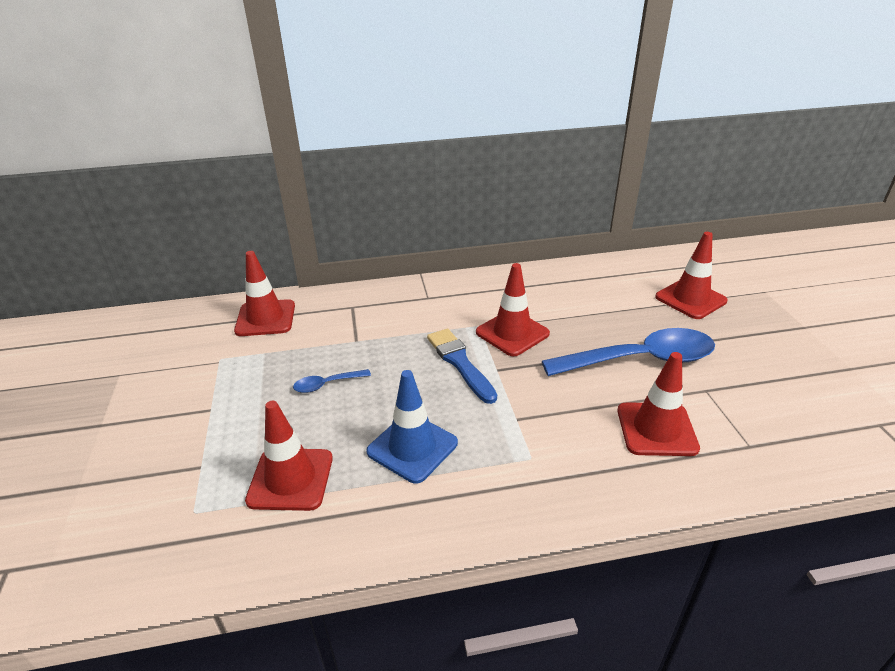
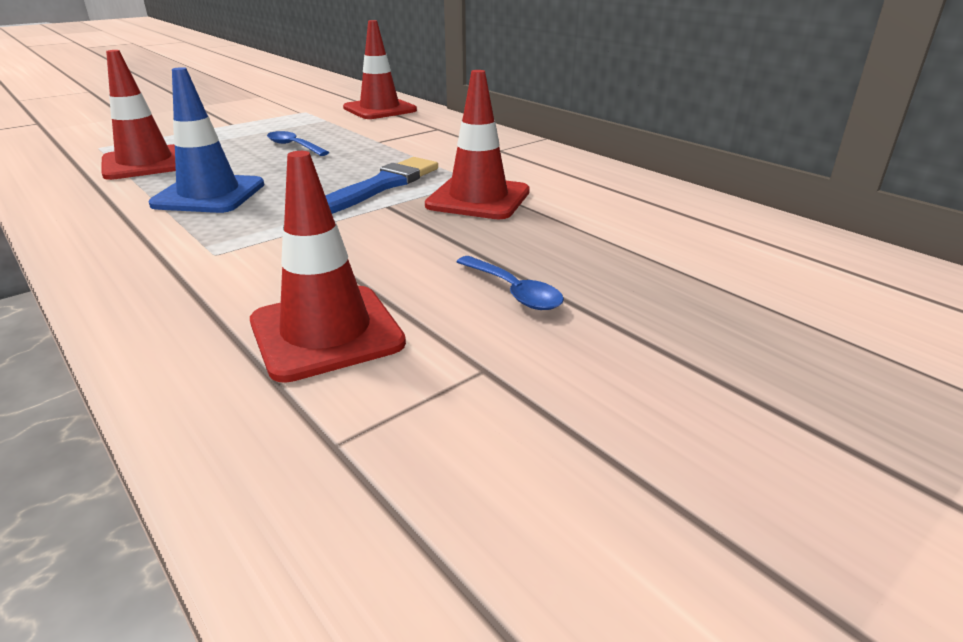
camera: 60 degrees right, 5 degrees down
blue spoon [542,328,715,376] -> blue spoon [456,256,564,310], size x0.43
red traffic cone [655,232,728,319] -> none

